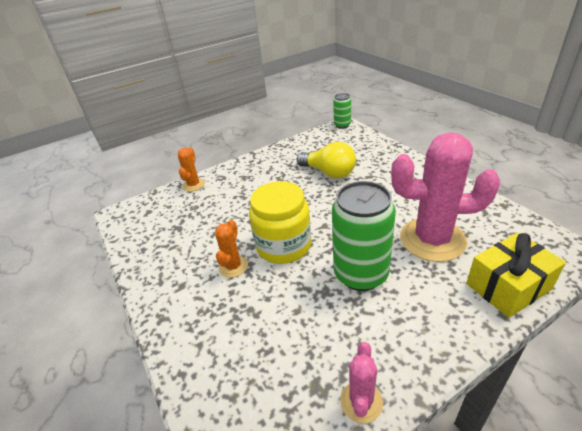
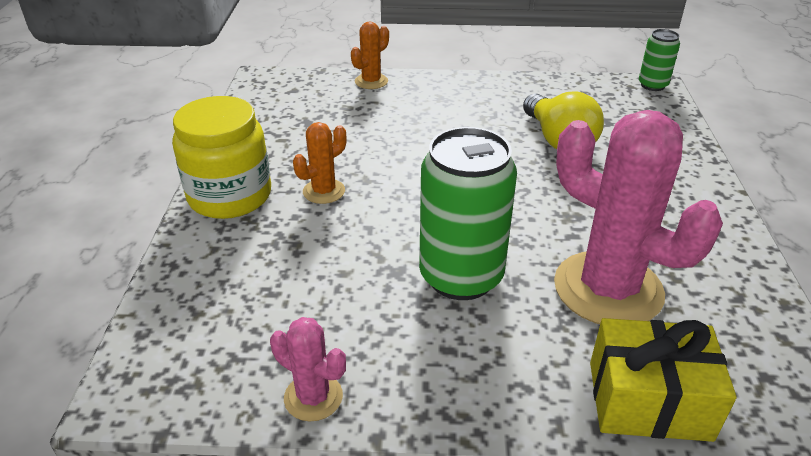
camera: 30 degrees right, 0 degrees up
yellow jar [249,181,311,264] -> yellow jar moved to [172,96,271,219]
pink cactus [340,342,383,423] -> pink cactus turned 75 degrees clockwise [270,317,346,421]

